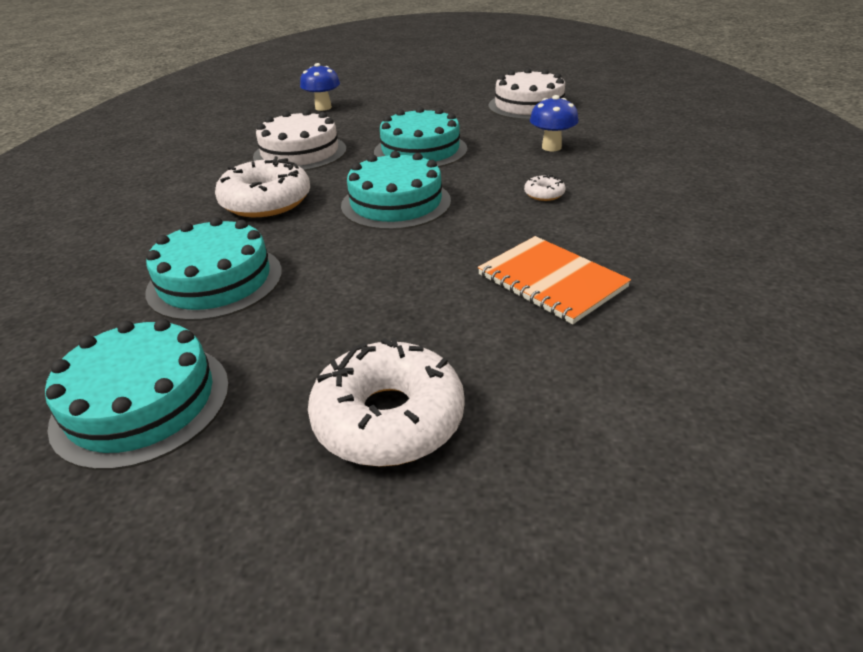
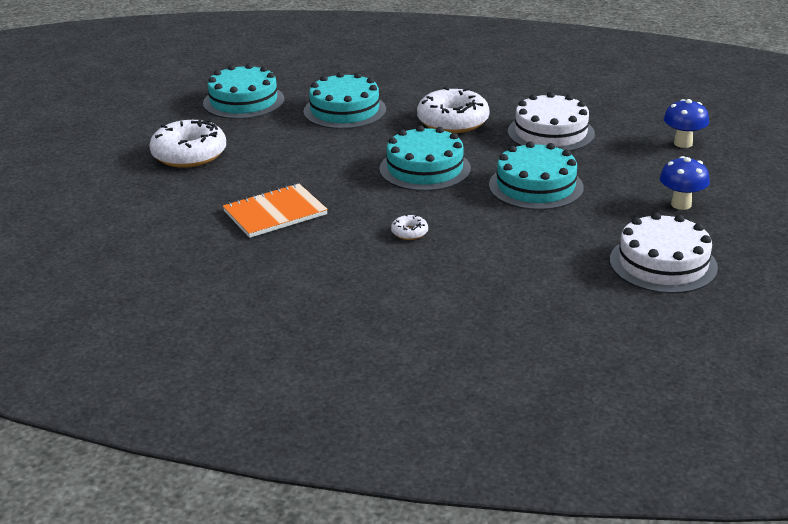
camera: 100 degrees right, 5 degrees down
blue mushroom [530,95,579,151] -> blue mushroom moved to [660,156,710,210]

